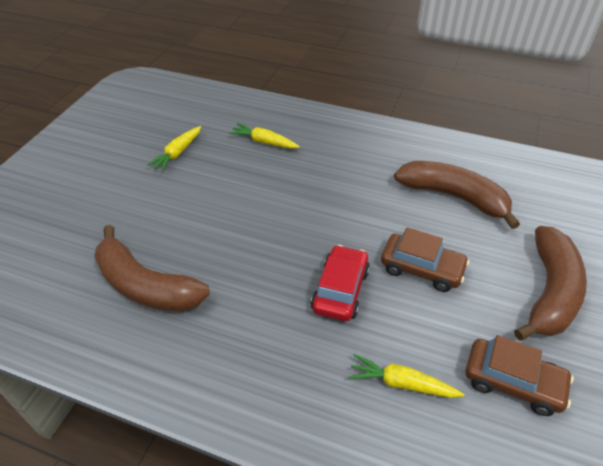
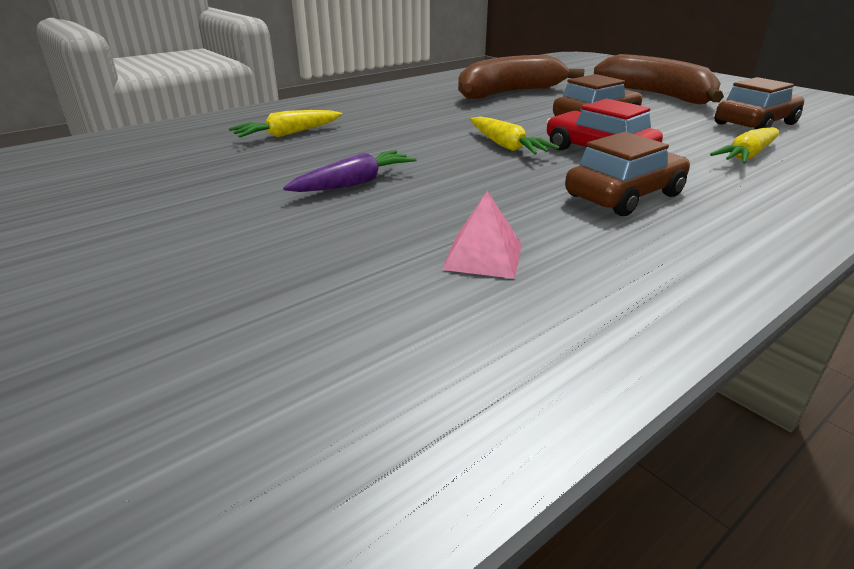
camera: 60 degrees left, 15 degrees down
brown banana [94,225,210,312] -> pink pyramid [442,191,522,279]
yellow carrot [146,126,201,172] -> yellow carrot moved to [470,116,559,155]
none -> purple carrot [283,150,417,192]
none -> brown car [565,132,690,216]

